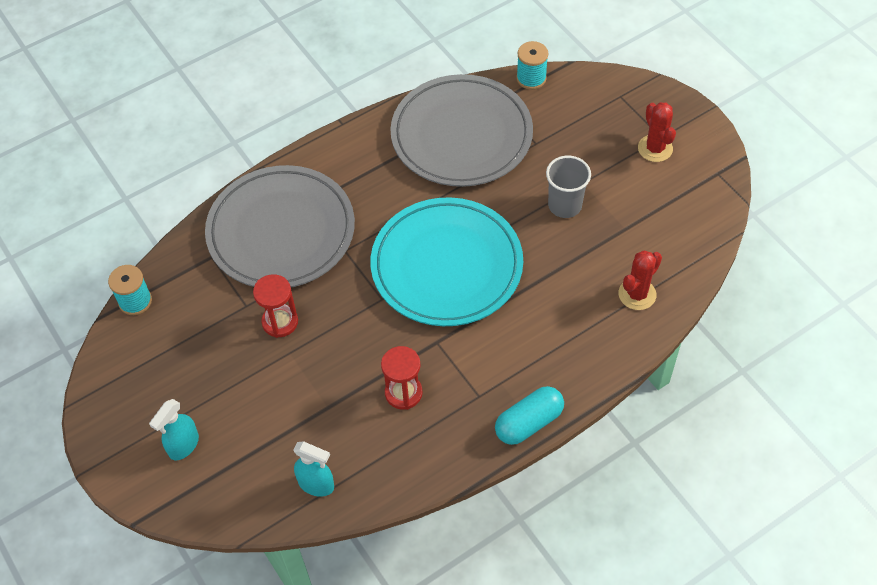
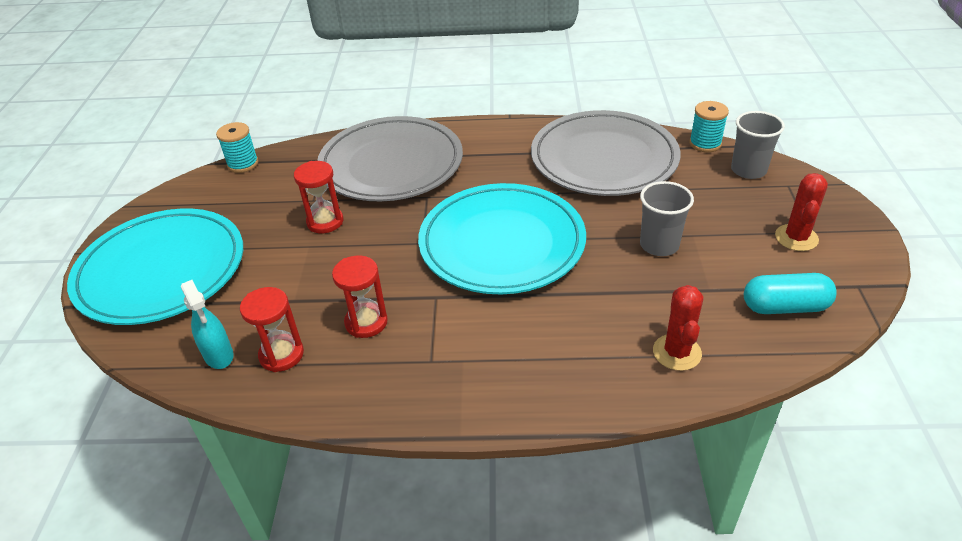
camera: 35 degrees right, 15 degrees down
turquoise spray bottle [149,399,199,460] -> turquoise plate [67,209,243,325]
turquoise capsule [495,386,564,445] -> turquoise capsule moved to [744,273,837,314]
red cactus [619,251,662,310] -> red cactus turned 75 degrees counterclockwise [653,285,703,371]
none -> red hourglass [240,287,304,372]
none -> grey cup [731,111,785,179]

